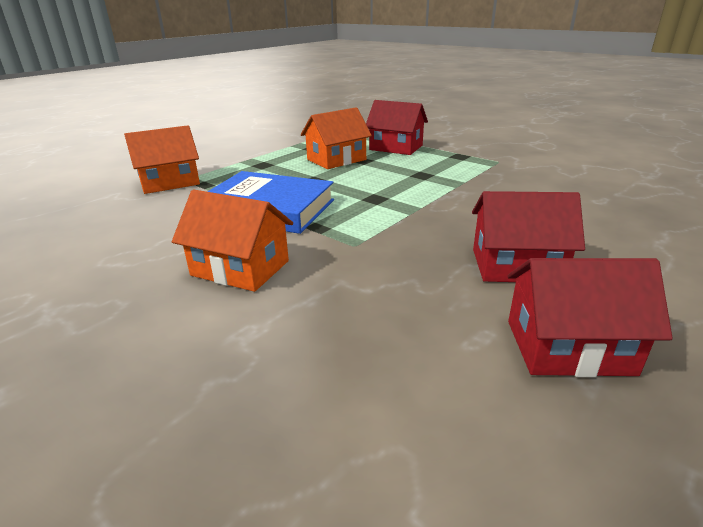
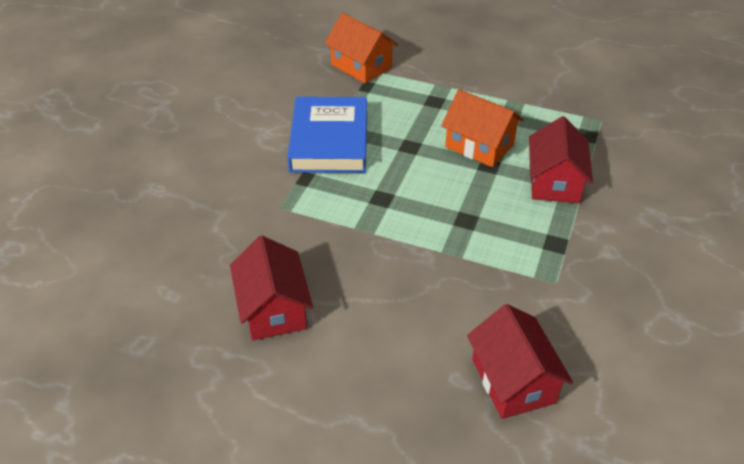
camera: 70 degrees right, 15 degrees up
orange house [172,190,293,292] -> none
red house [508,258,673,377] -> red house moved to [467,304,573,419]

